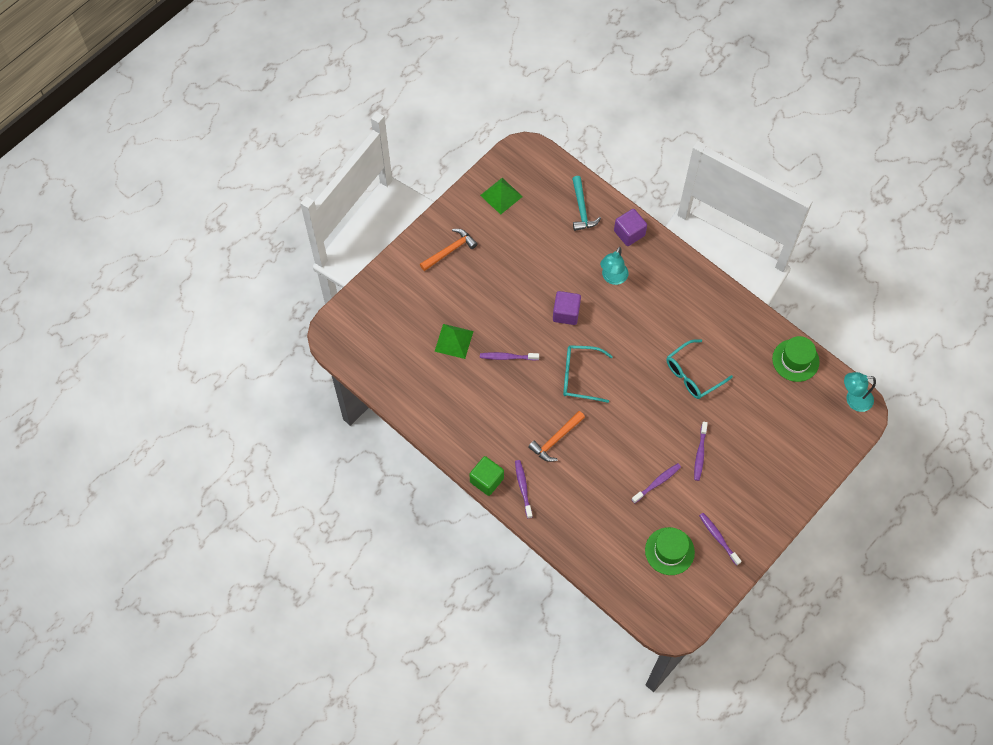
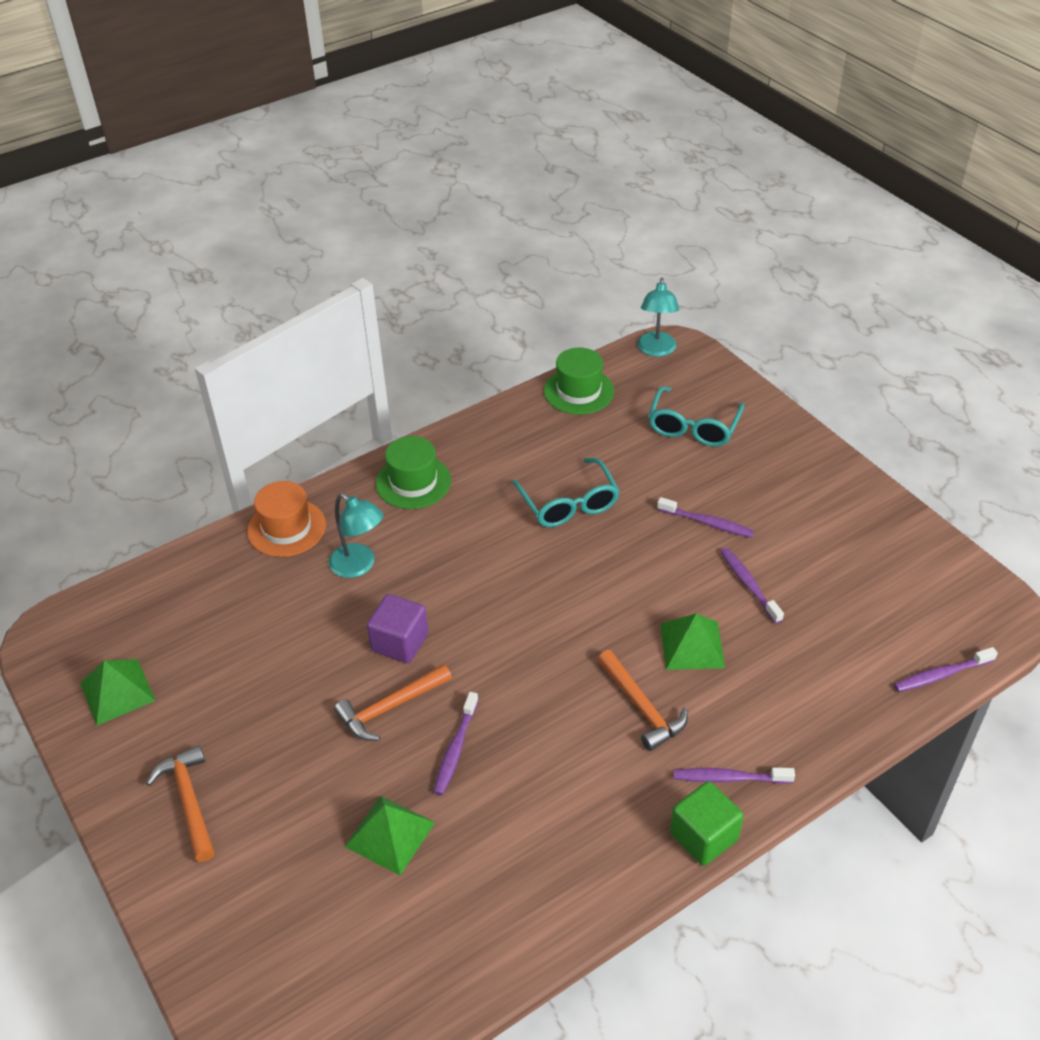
camera: 75 degrees left, 20 degrees down
turquoise glasses [563,345,613,403] -> turquoise glasses moved to [648,386,744,447]
turquoise hammer [572,176,601,231] -> none
purple cube [614,209,647,246] -> orange hat [247,481,326,557]
green hat [645,527,695,575] -> green hat moved to [376,436,451,509]
purple toothbrush [699,513,742,566] -> purple toothbrush moved to [894,647,998,692]
none -> orange hammer [334,664,452,741]
none -> green pyramid [660,613,725,670]

